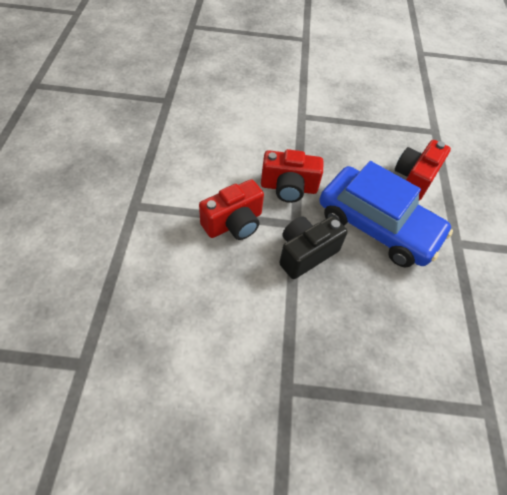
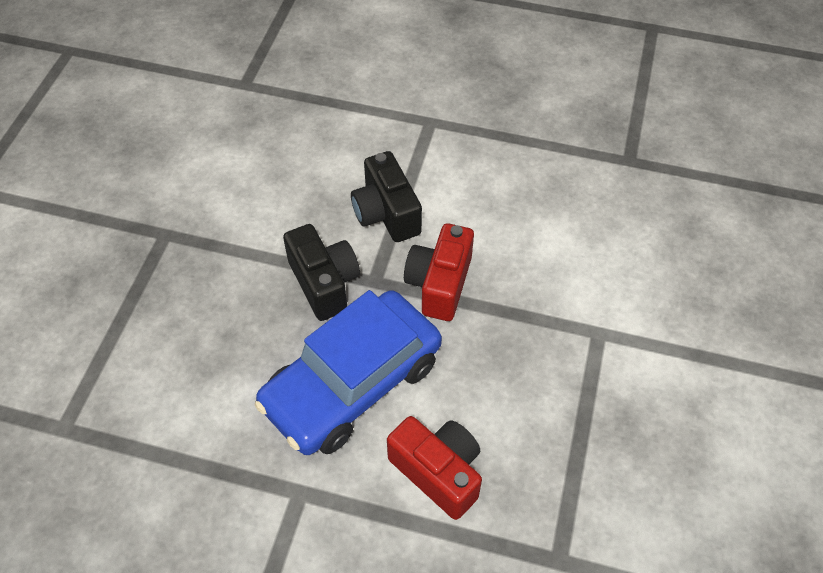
camera: 105 degrees right, 0 degrees up
red camera [199,179,264,240] -> black camera [351,151,422,242]

